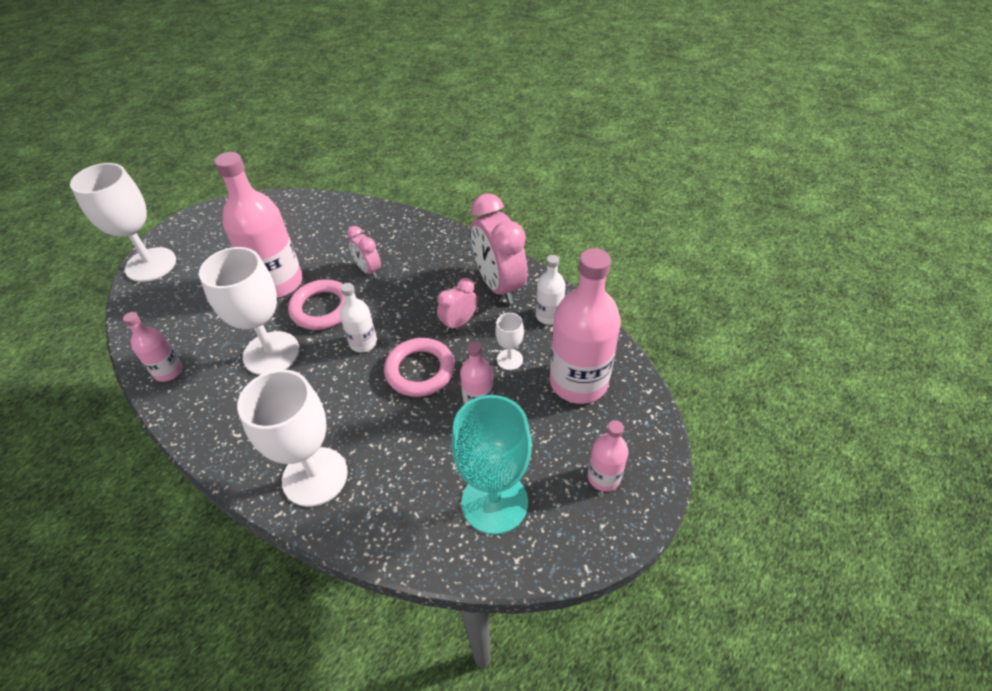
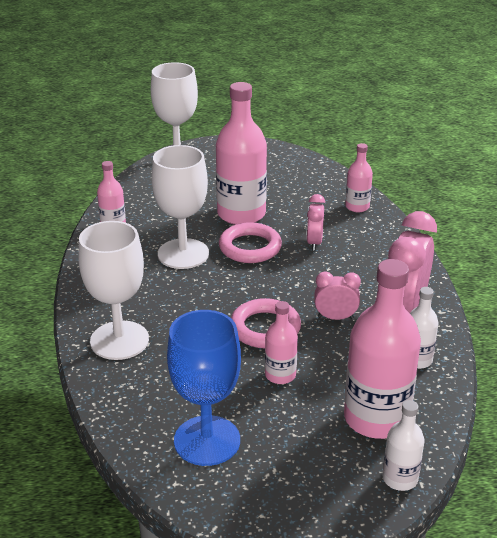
camera: 45 degrees right, 15 degrees down
white bottle [340,283,377,352] -> white bottle moved to [383,400,424,491]
turquoise goblet [451,395,532,535] -> blue goblet [167,310,241,466]
white goblet [495,313,524,370] -> none
pink bottle [588,420,628,491] -> pink bottle moved to [345,143,373,212]

